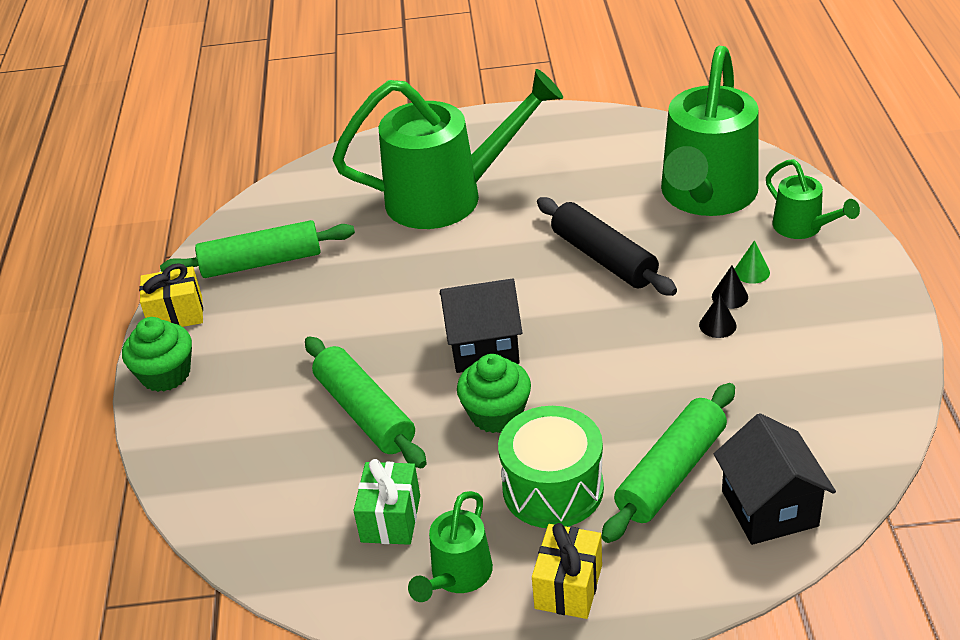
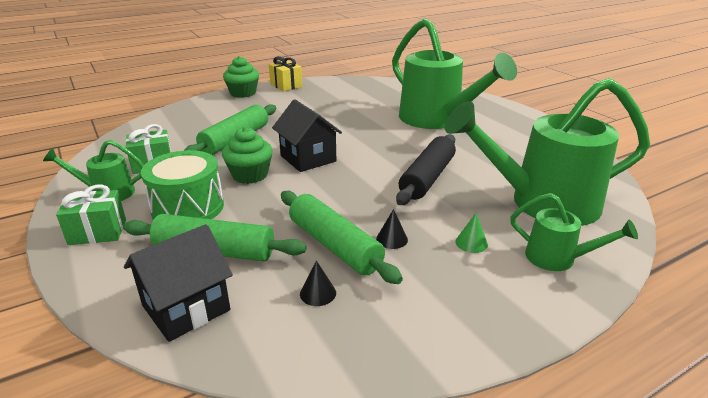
camera: 60 degrees right, 10 degrees down
green rolling pin [160,220,355,278] -> green rolling pin moved to [281,191,403,284]
yellow gift [532,523,602,619] -> green gift [56,185,126,245]
black cone [712,266,748,309] -> black cone moved to [300,261,336,306]
green watering can [766,159,860,239] -> green watering can turned 90 degrees counterclockwise [510,193,638,271]

